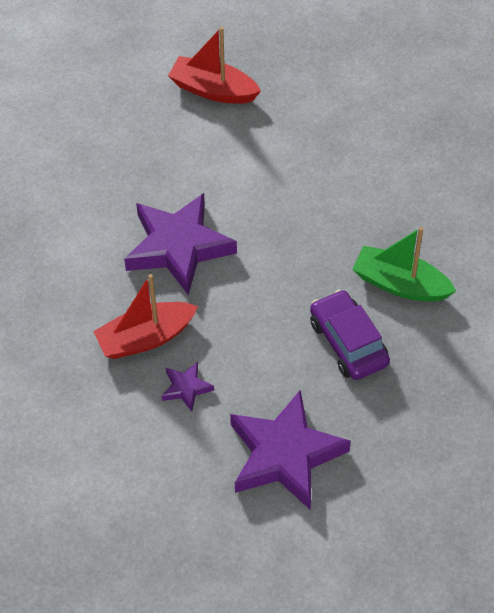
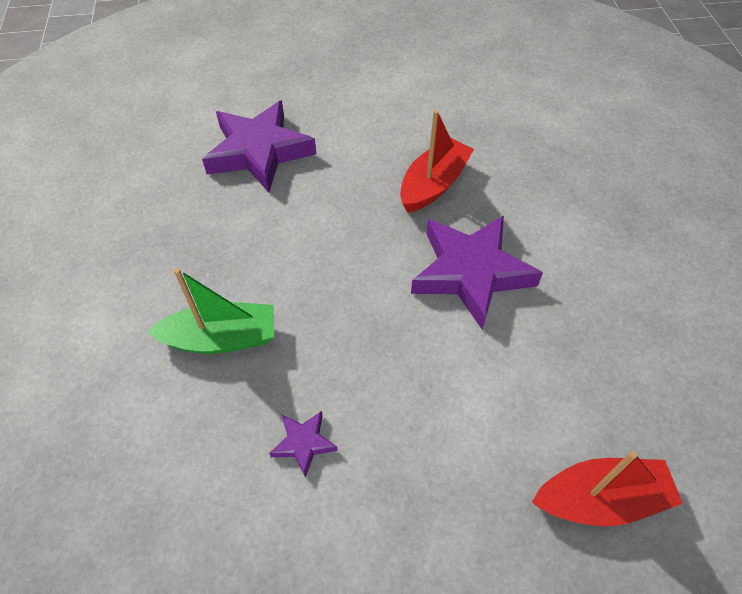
camera: 150 degrees right, 0 degrees up
purple star [162,362,214,412] -> purple star moved to [269,411,338,478]
purple car [310,289,390,380] -> none

